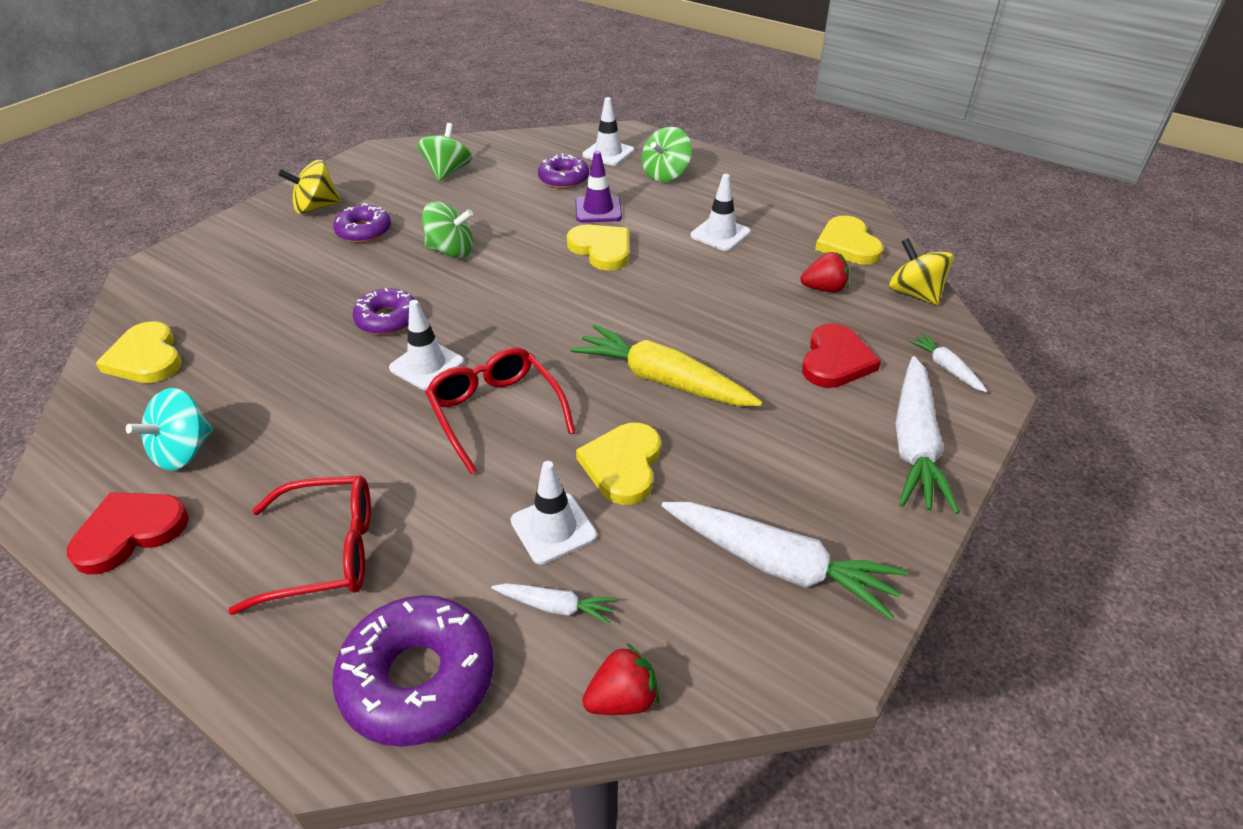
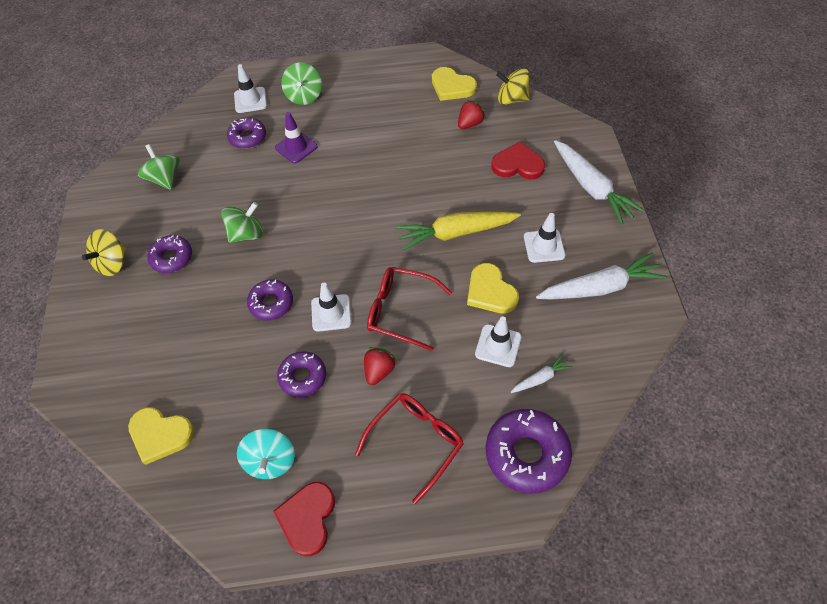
camera: 40 degrees left, 15 degrees up
yellow heart [567,224,629,271] -> none
red strawberry [582,643,659,715] -> red strawberry moved to [364,347,396,385]
white traffic cone [691,174,751,251] -> white traffic cone moved to [524,213,565,263]
red heart [802,323,881,388] -> red heart turned 60 degrees counterclockwise [491,142,545,179]
white carrot [908,333,987,392] -> none
none -> purple donut [277,351,326,397]

